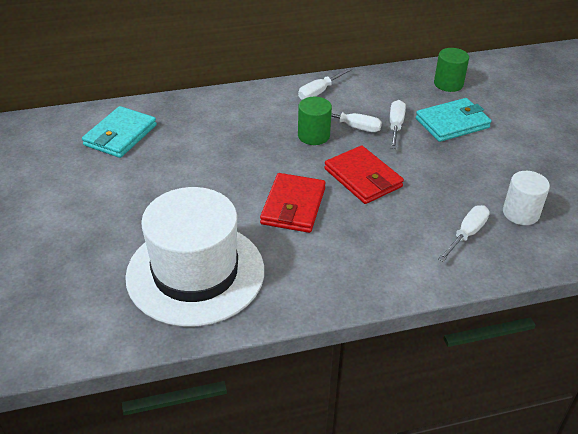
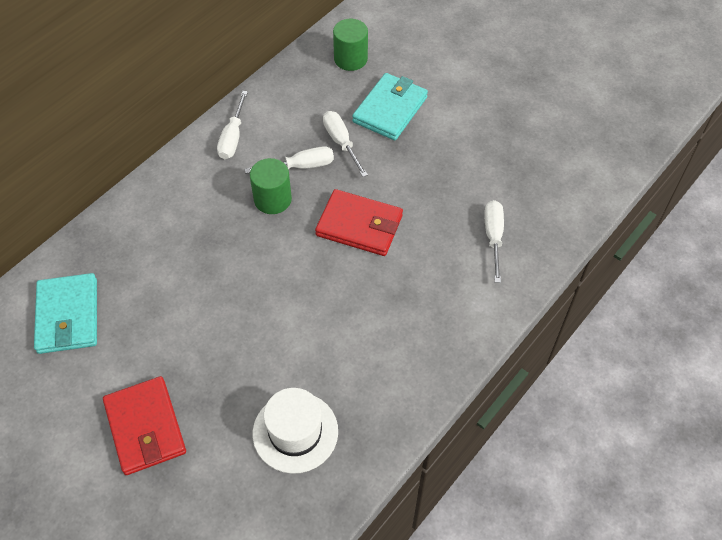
camera: 35 degrees left, 15 degrees up
white hat [125,187,264,327] -> white hat [253,388,338,474], size x0.56
red wallet [260,173,326,233] -> red wallet moved to [103,376,186,475]
white cylinder [503,171,550,225] -> none

